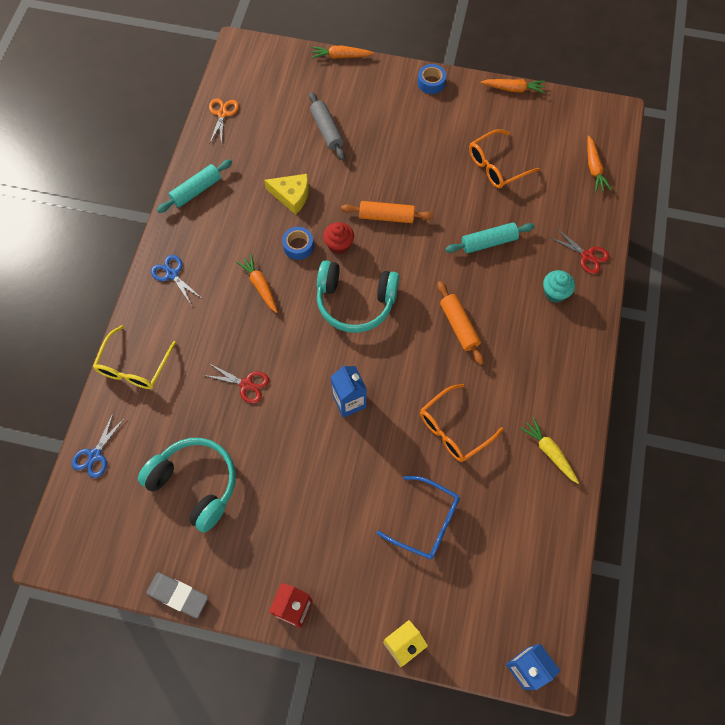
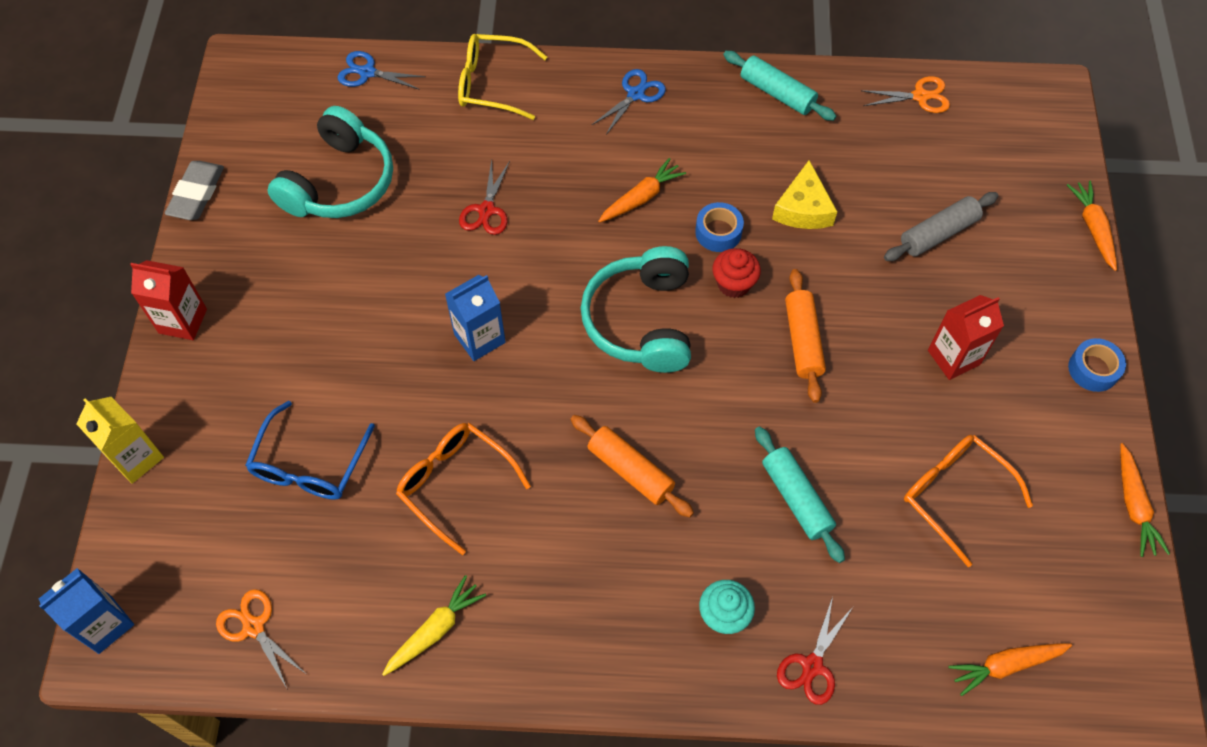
camera: 80 degrees right, 5 degrees down
orange rolling pin [437,281,484,365] -> orange rolling pin turned 75 degrees clockwise [570,415,694,518]
none -> orange scissors [216,589,306,690]
none -> red carton [928,295,1004,380]

